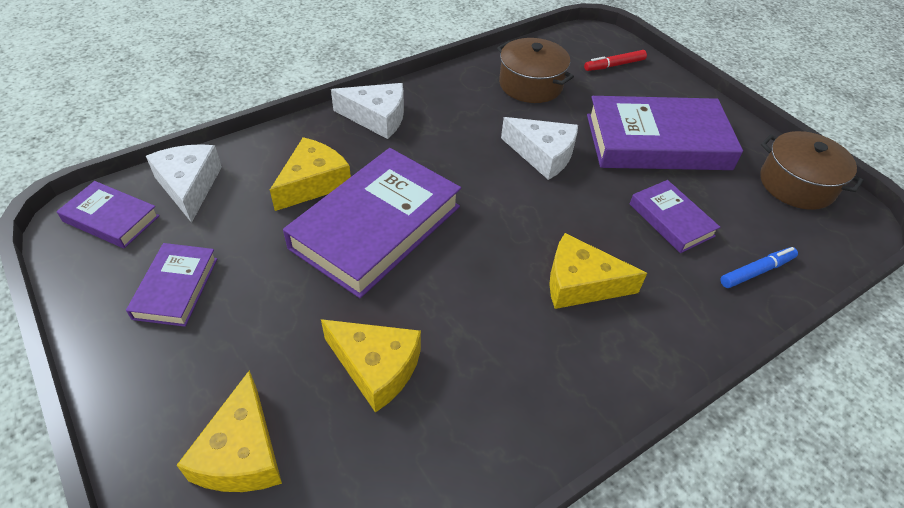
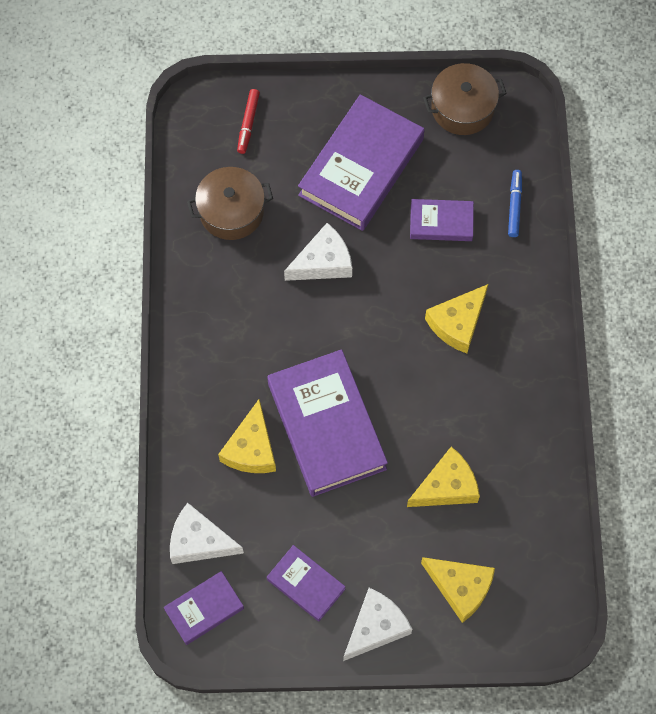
camera: 55 degrees left, 20 degrees up
yellow cheese [270,137,351,211] -> yellow cheese turned 150 degrees counterclockwise [218,399,276,473]
white cheese [331,83,404,139] -> white cheese moved to [343,588,412,661]

